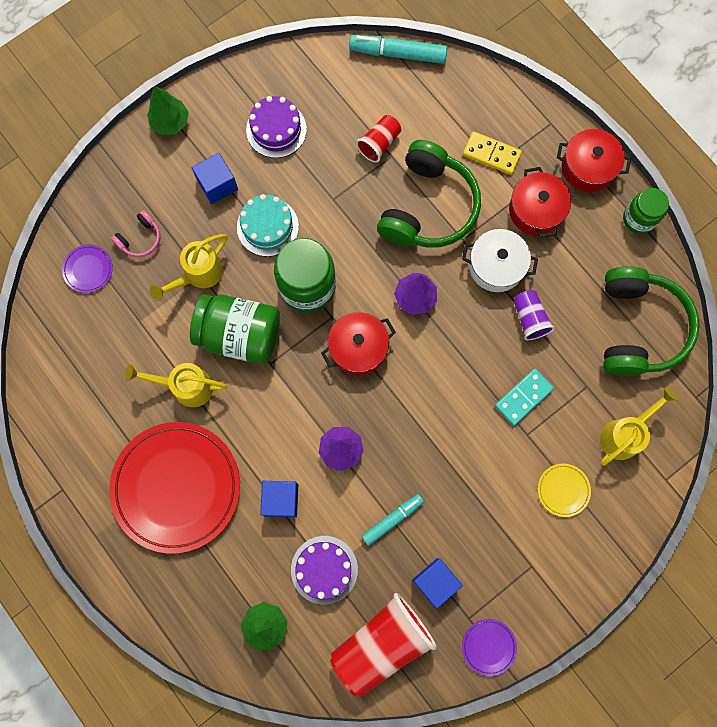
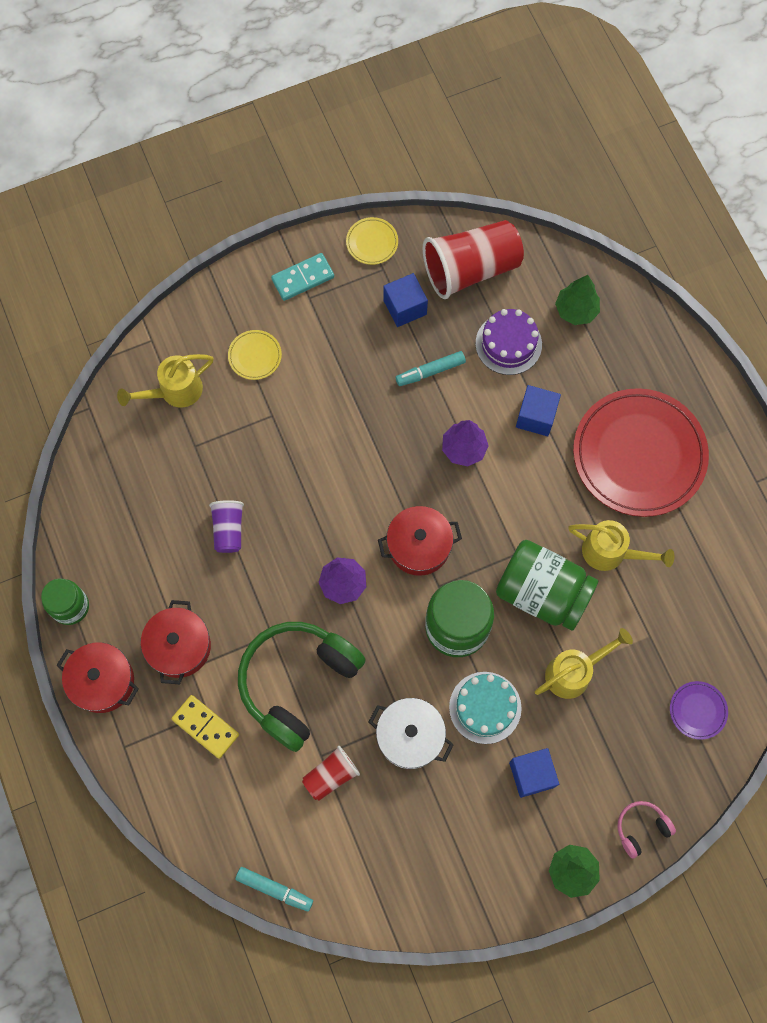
camera: 165 degrees left, 5 degrees down
pink headphones [111,210,160,258] -> pink headphones moved to [617,801,676,859]
purple cake [246,96,307,158] -> none
turquoise marker [349,35,447,64] -> turquoise marker [235,867,313,912], size x0.66
white pot [462,229,538,292] -> white pot moved to [369,698,454,769]
purple plate [462,619,517,676] -> yellow plate [346,217,398,265]
turquoise domino [495,369,554,426] -> turquoise domino moved to [271,253,334,301]
green headphones [603,266,700,376] -> none

